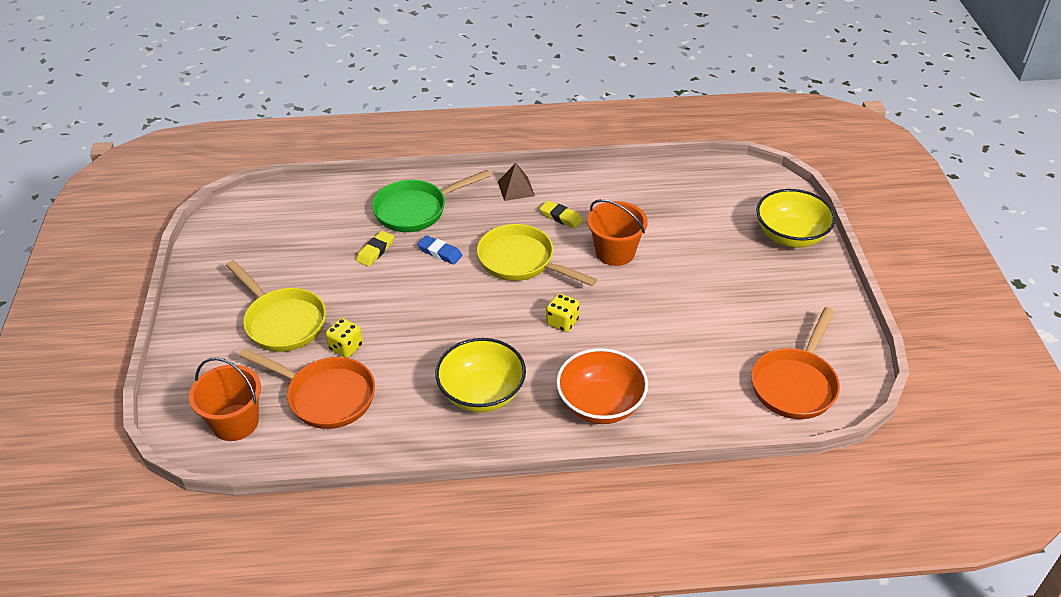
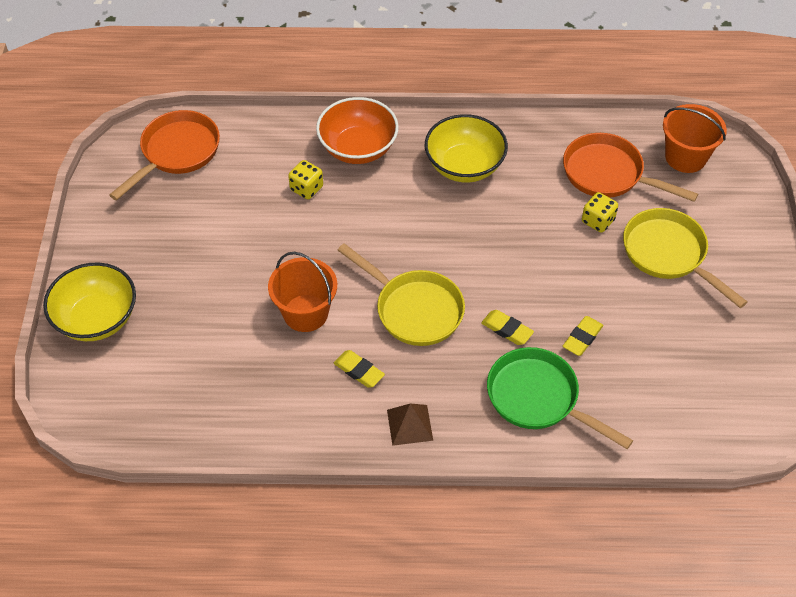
camera: 175 degrees left, 10 degrees up
green pan [372,170,491,232] -> green pan turned 120 degrees counterclockwise [487,347,633,449]
blue eraser [417,235,462,264] -> yellow eraser [481,310,534,345]
yellow dice [546,293,580,332] -> yellow dice moved to [288,160,323,199]

